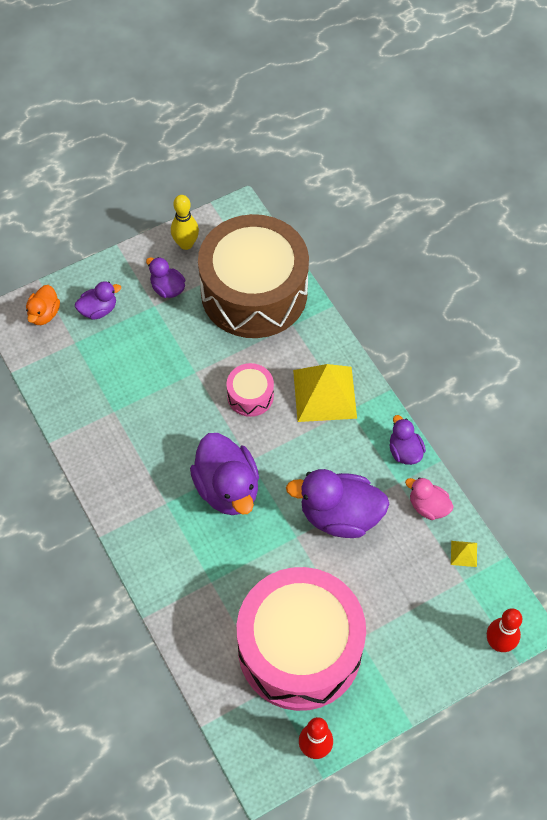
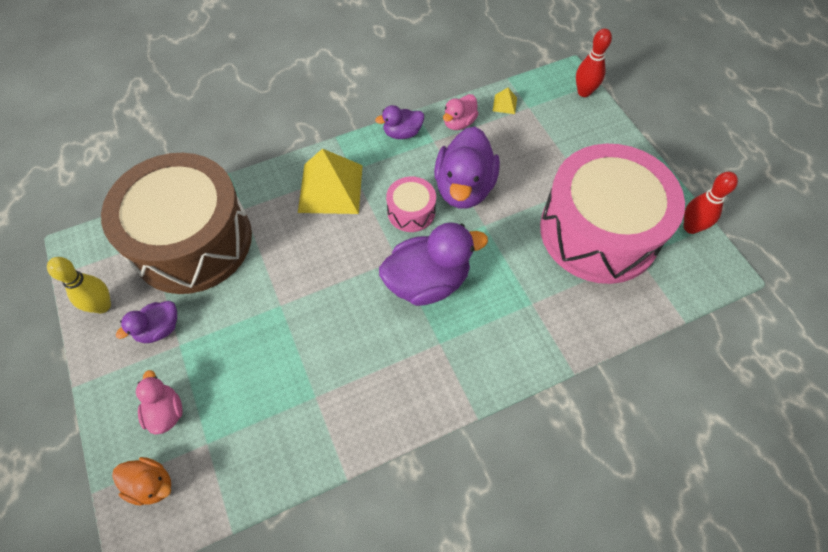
camera: 85 degrees left, 0 degrees up
purple duck [75,281,121,320] -> pink duck [136,370,183,434]
pink drum [226,363,274,417] -> pink drum moved to [386,177,436,232]

